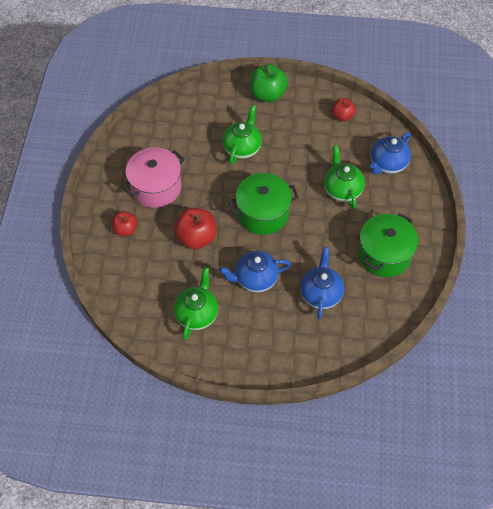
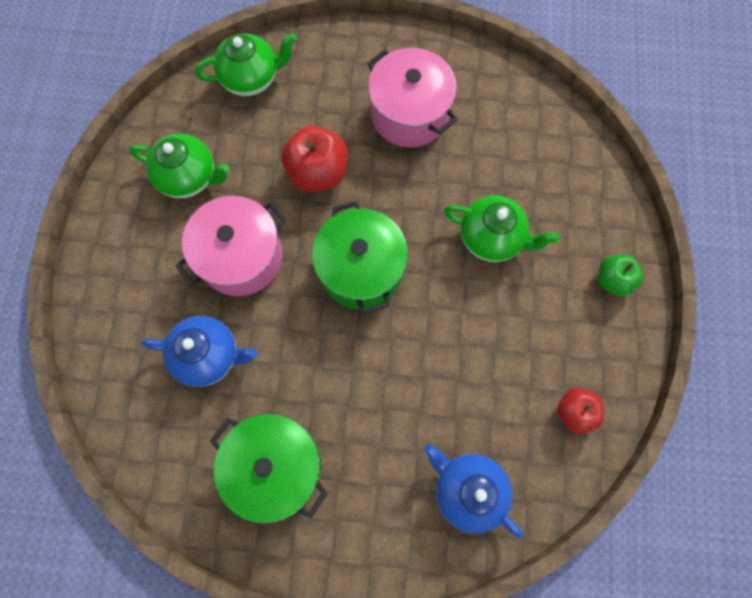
camera: 90 degrees right, 15 degrees up
red apple [111,211,137,236] -> none
blue teapot [219,251,291,293] -> pink pot [176,196,287,296]
green apple [250,64,288,102] -> green apple [598,254,643,296], size x0.62
green teapot [324,145,365,209] -> green teapot moved to [195,33,296,96]

